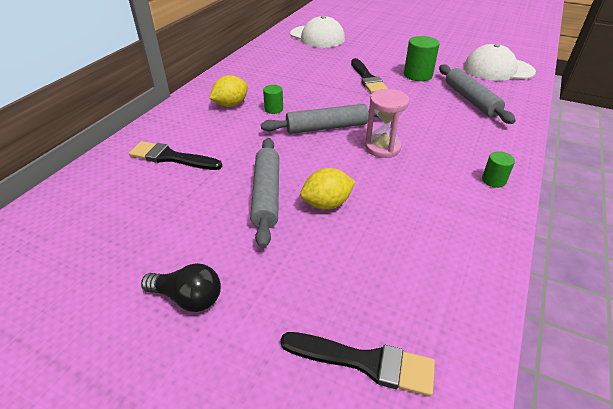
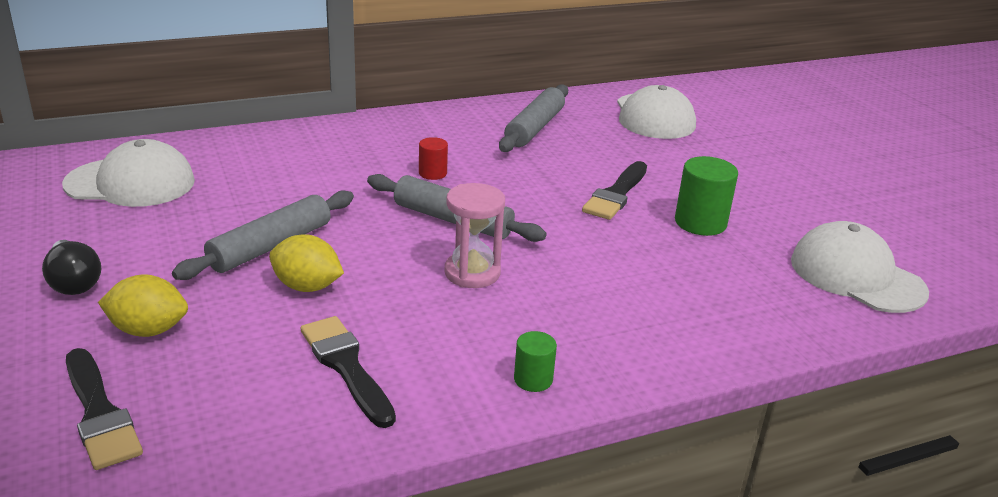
camera: 40 degrees right, 10 degrees down
black brush [129,141,222,170] -> black brush moved to [301,316,396,428]
yellow lemon [210,75,248,107] -> yellow lemon moved to [98,274,188,337]
green cylinder [263,85,283,114] -> red cylinder [419,137,448,180]
grey rolling pin [439,65,516,124] -> grey rolling pin moved to [499,84,568,152]
none -> white cap [62,139,195,207]

